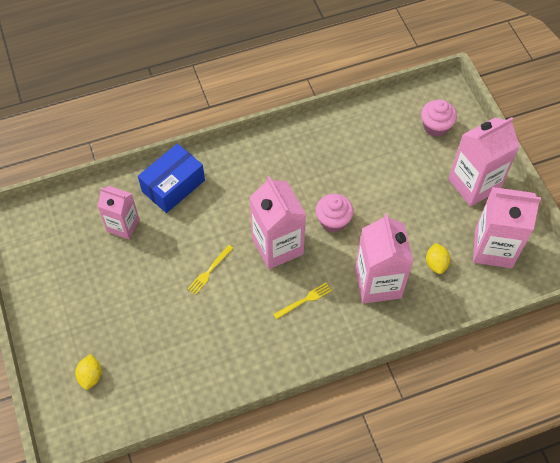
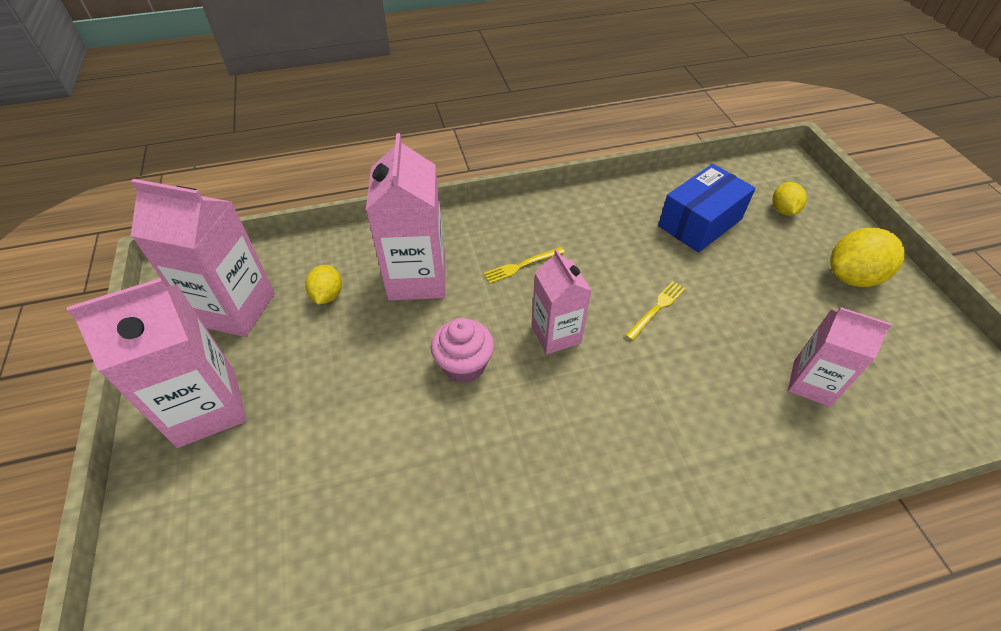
camera: 175 degrees left, 10 degrees down
blue box [138,143,205,213] -> blue box moved to [658,164,756,253]
pink carton [249,176,306,269] -> pink carton [531,249,592,354], size x0.64
pink cupcake [421,100,457,137] -> none
none -> yellow lemon [830,228,905,287]

